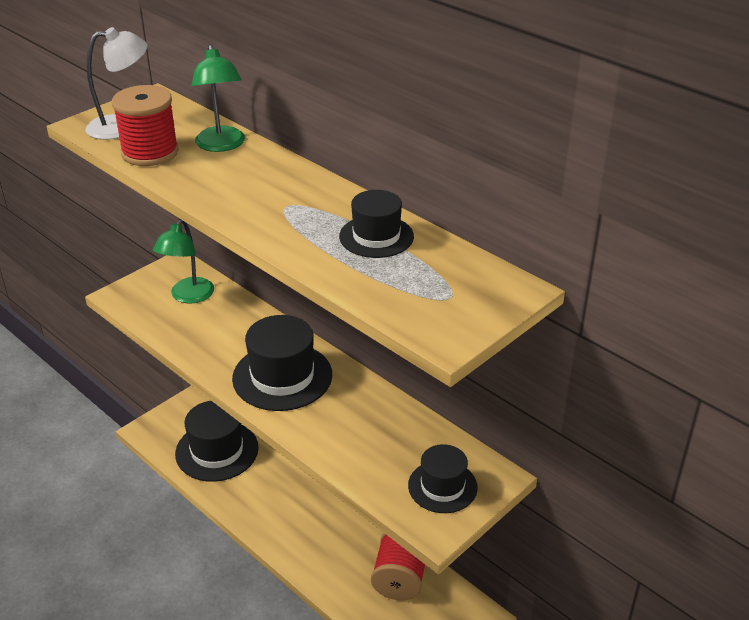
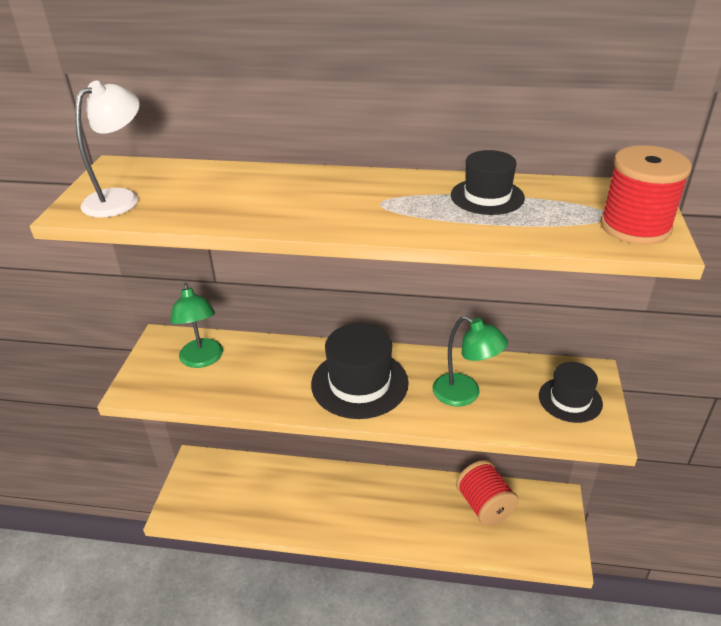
camera: 35 degrees left, 0 degrees up
red spool [112,85,179,166] -> red spool moved to [600,145,692,245]
black hat [175,401,259,482] -> none
green lamp [192,44,245,152] -> green lamp moved to [432,316,508,406]

